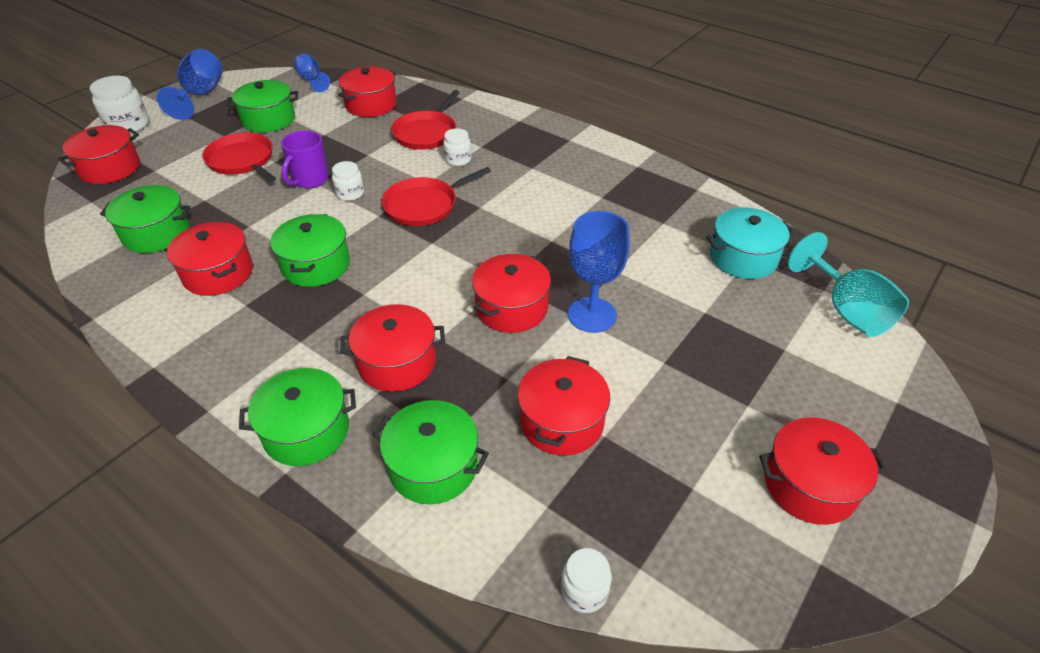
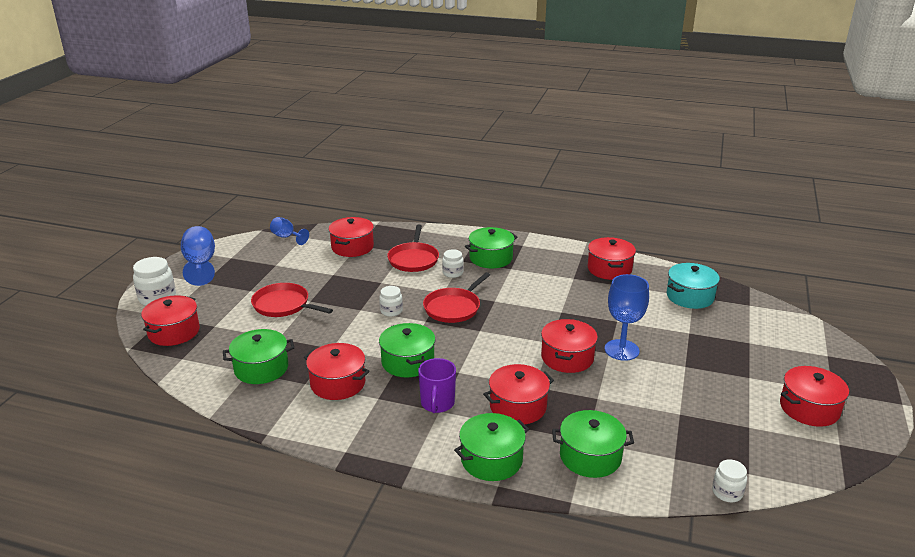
camera: 20 degrees left, 15 degrees down
green pot [226,80,298,133] -> green pot moved to [465,227,518,268]
purple mug [281,130,329,189] -> purple mug moved to [418,358,456,413]
red pot [518,356,610,456] -> red pot moved to [588,237,636,280]
turquoise goblet [788,232,909,337] -> none

